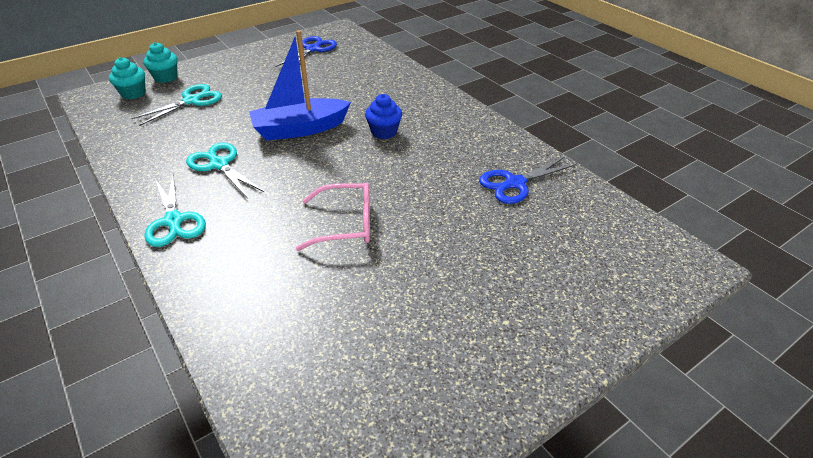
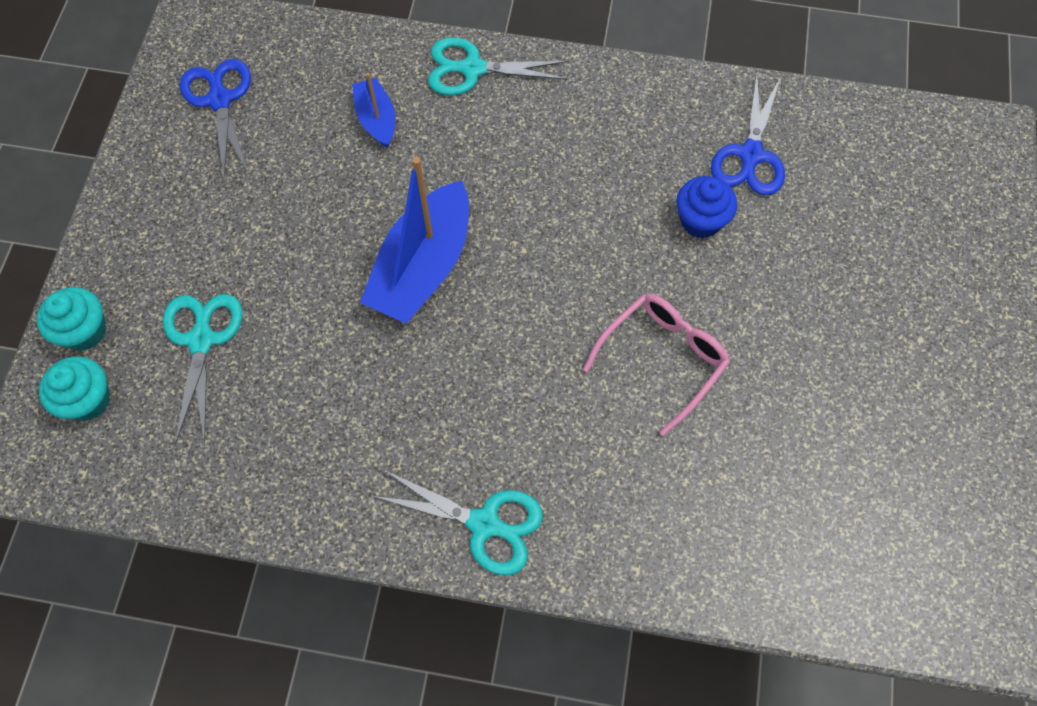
camera: 45 degrees left, 25 degrees up
turquoise scissors [186,143,264,199] -> turquoise scissors moved to [428,37,569,96]
blue cupcake [365,94,402,139] -> blue cupcake moved to [676,176,737,238]
none -> blue boat [352,73,396,148]

